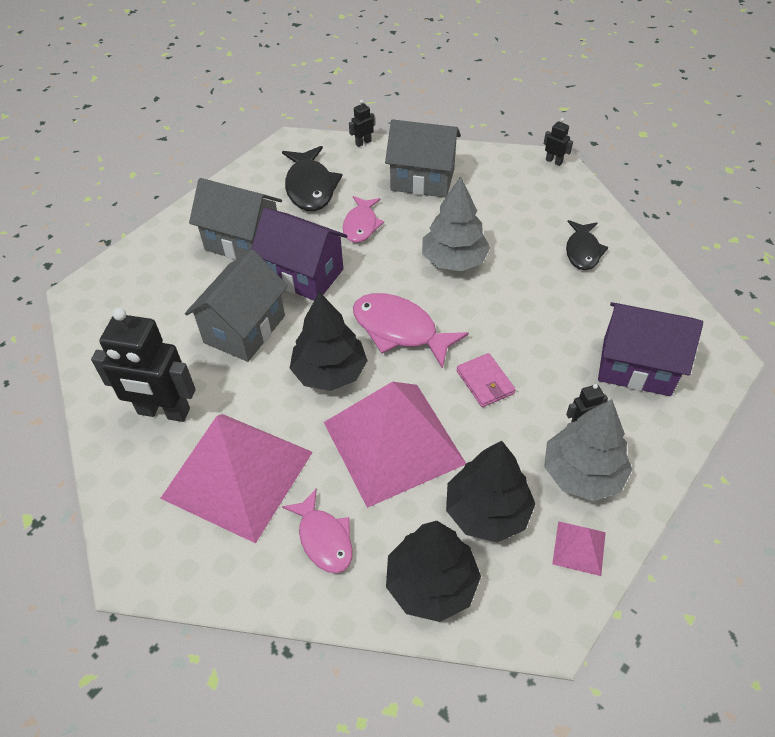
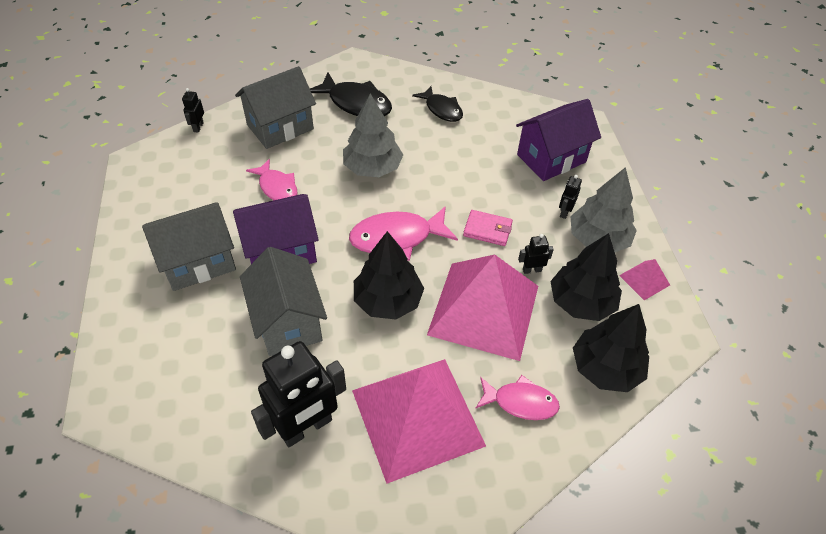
camera: 50 degrees left, 0 degrees up
black fish [282,146,343,211] -> black fish moved to [310,73,392,116]
black robot [544,118,573,166] -> black robot moved to [518,234,554,274]

